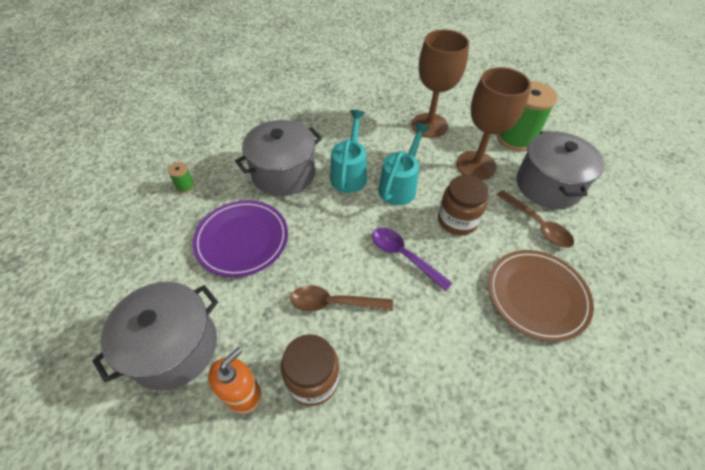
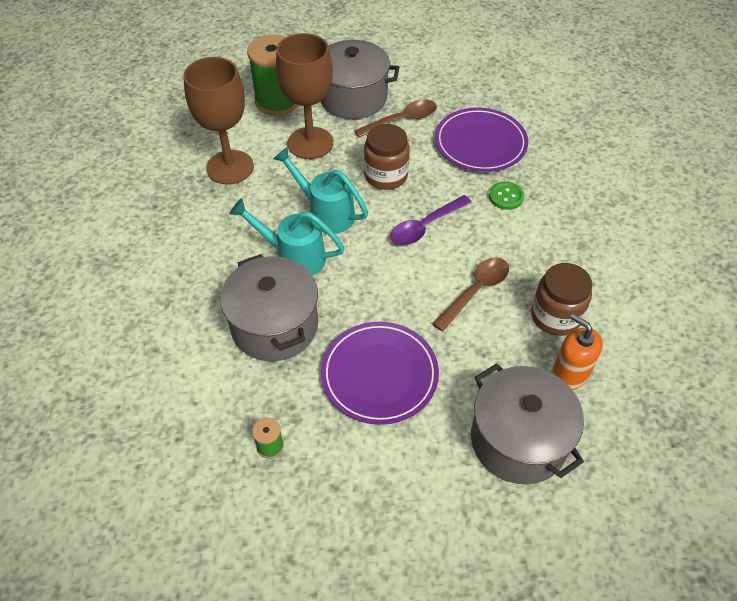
camera: 80 degrees left, 0 degrees up
brown spoon [290,285,393,311] -> brown spoon turned 150 degrees counterclockwise [432,257,509,331]
brown plate [488,250,594,342] -> purple plate [435,108,528,172]
none -> green button [489,182,524,210]

